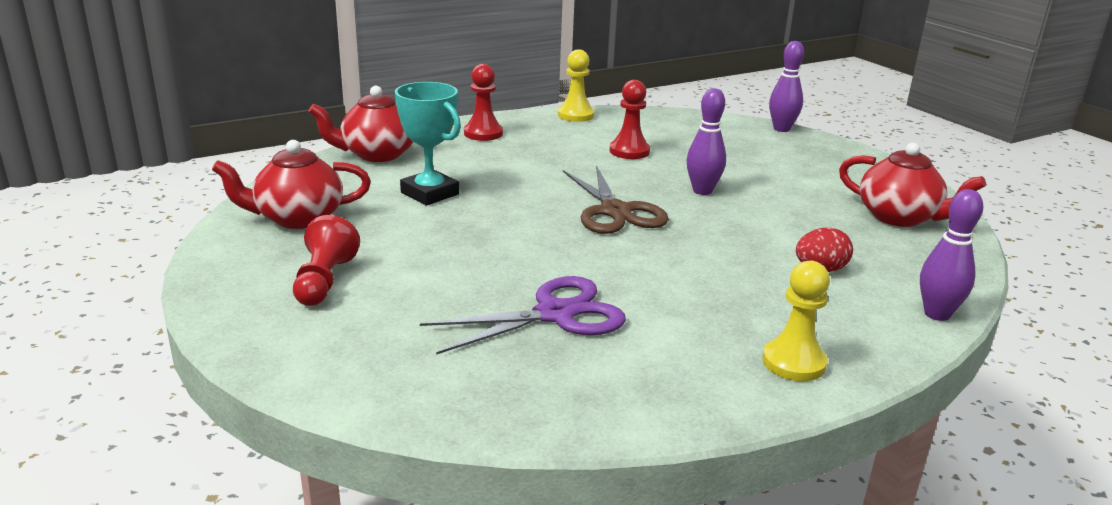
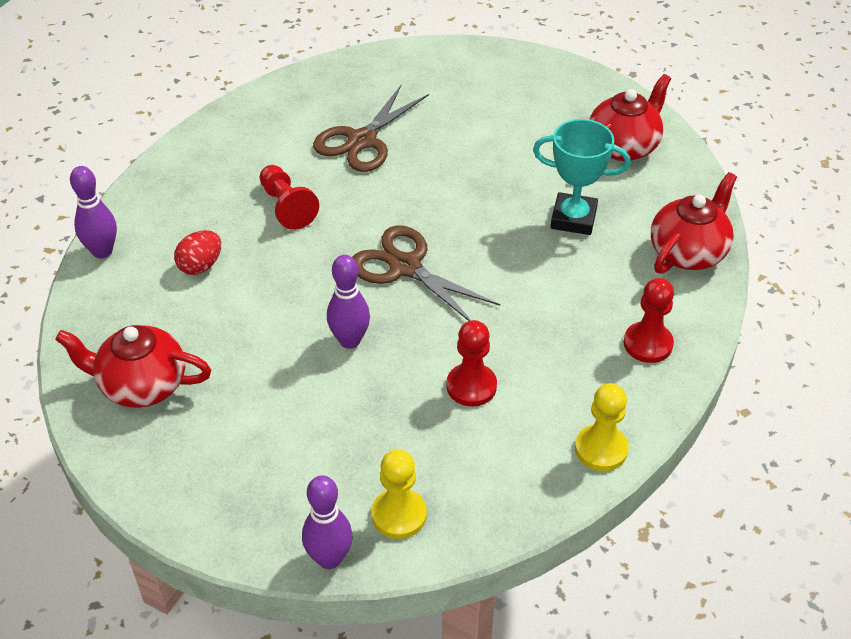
camera: 150 degrees right, 20 degrees up
red pawn [293,215,360,306] -> red pawn moved to [260,165,319,230]
purple scissors [420,276,626,355] -> brown scissors [313,84,429,172]
yellow pawn [762,261,830,381] -> yellow pawn moved to [371,449,427,539]

